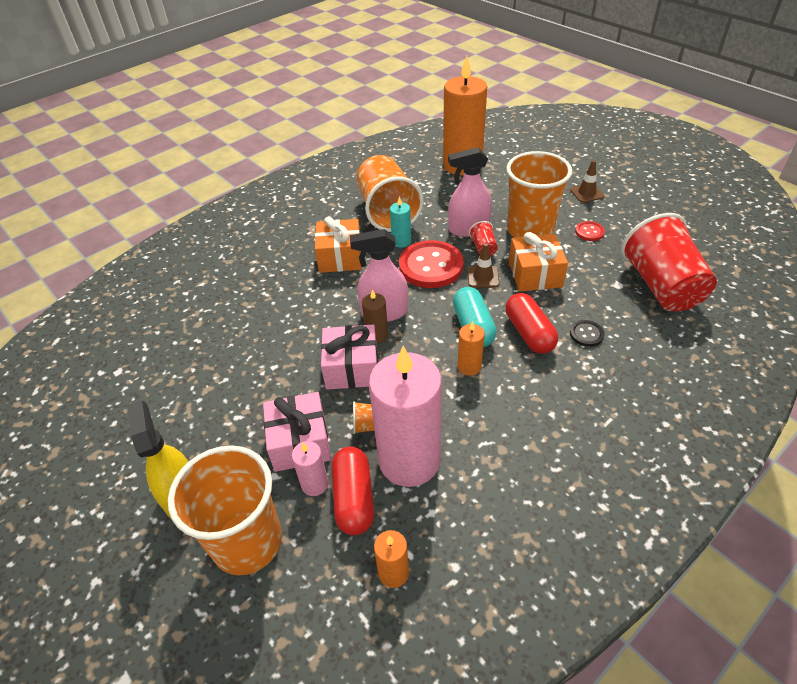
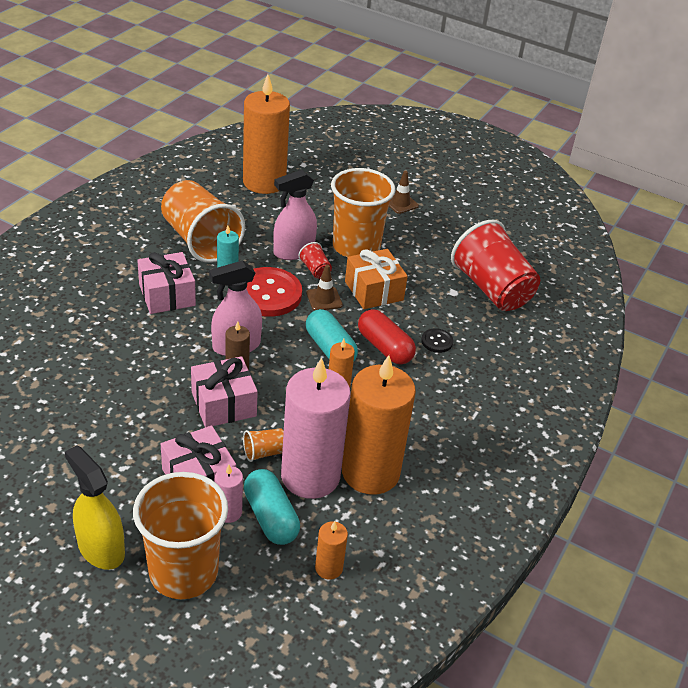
camera: 25 degrees left, 5 degrees down
orange gift [315,216,362,273] -> pink gift [137,252,196,314]
red capsule [332,447,374,535] -> turquoise capsule [244,469,300,545]
red button [575,221,605,241] -> none
none -> orange candle [342,355,416,495]

